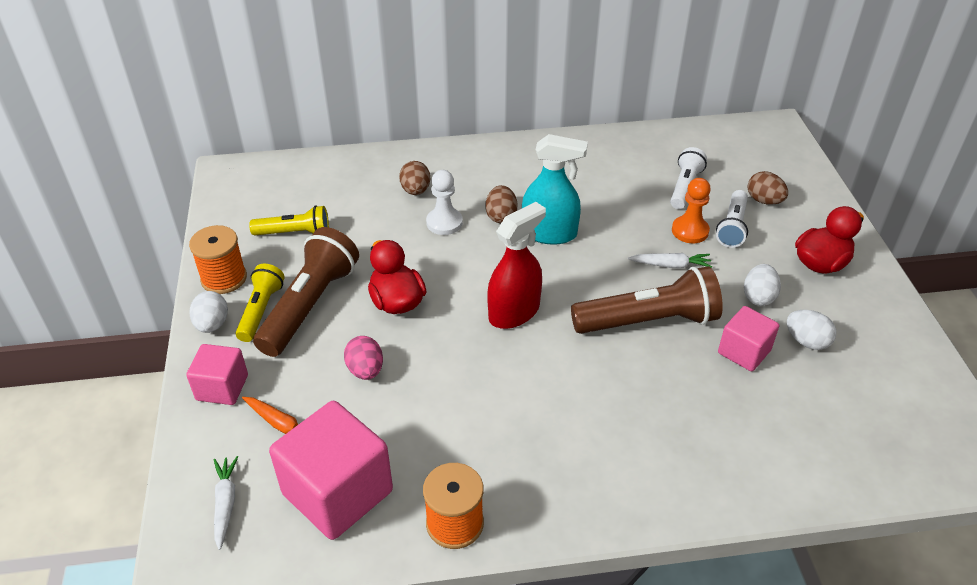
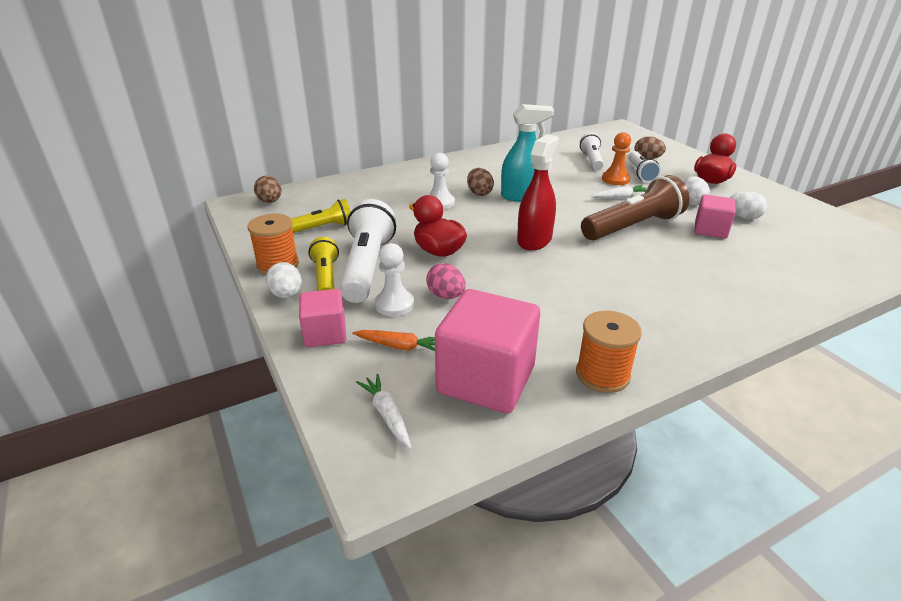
camera: 20 degrees left, 10 degrees down
brown flashlight [253,227,359,357] -> white flashlight [340,199,396,303]
brown egg [399,161,430,195] -> brown egg moved to [254,176,281,203]
none -> white pawn [375,243,414,316]

